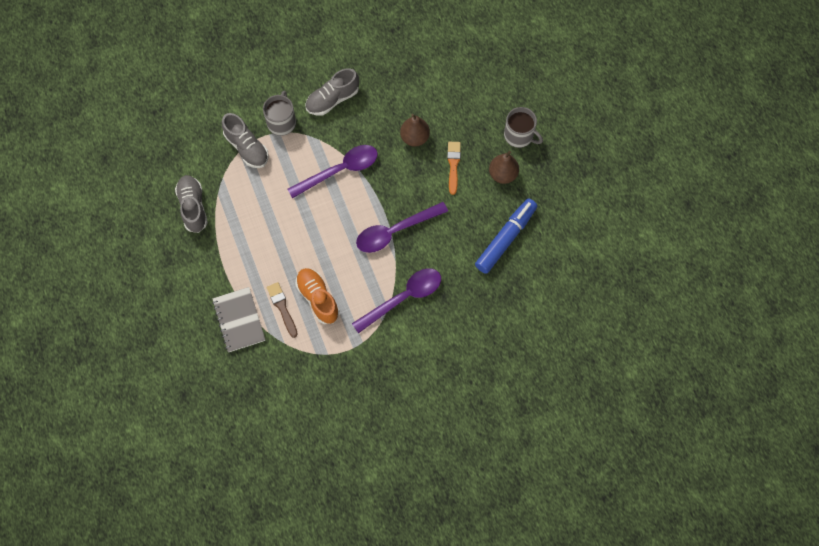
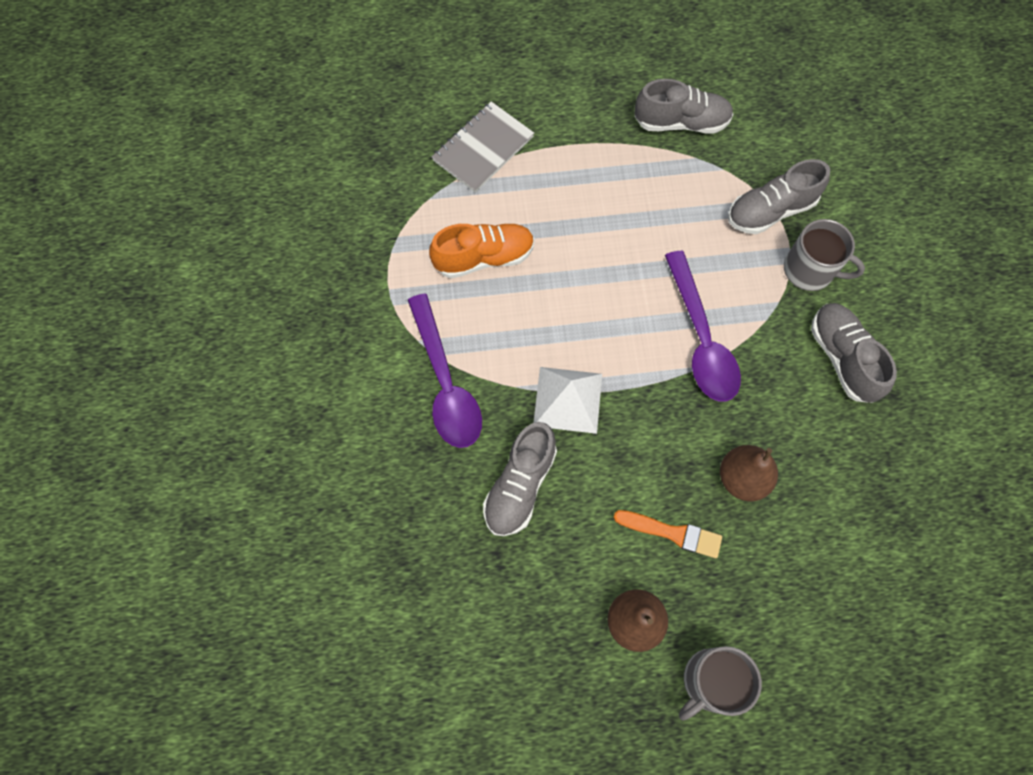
camera: 105 degrees right, 0 degrees up
grey notebook [212,287,265,352] -> grey notebook turned 45 degrees counterclockwise [432,101,534,193]
brown brush [267,282,298,338] -> none
purple spoon [356,202,448,253] -> white pyramid [533,367,602,434]
blue marker [475,198,537,274] -> none
none -> grey shoe [483,422,557,536]

